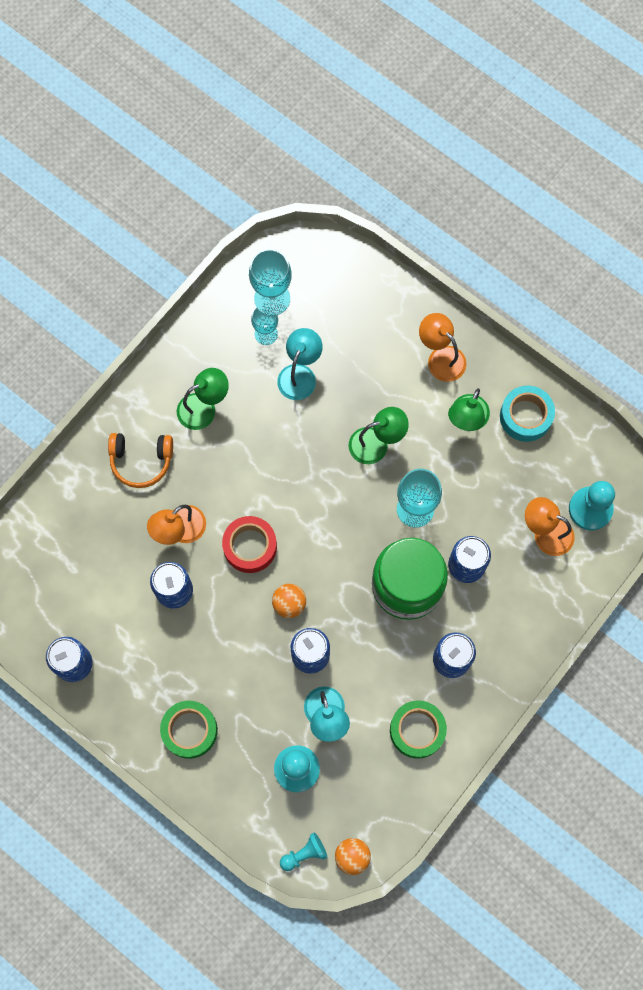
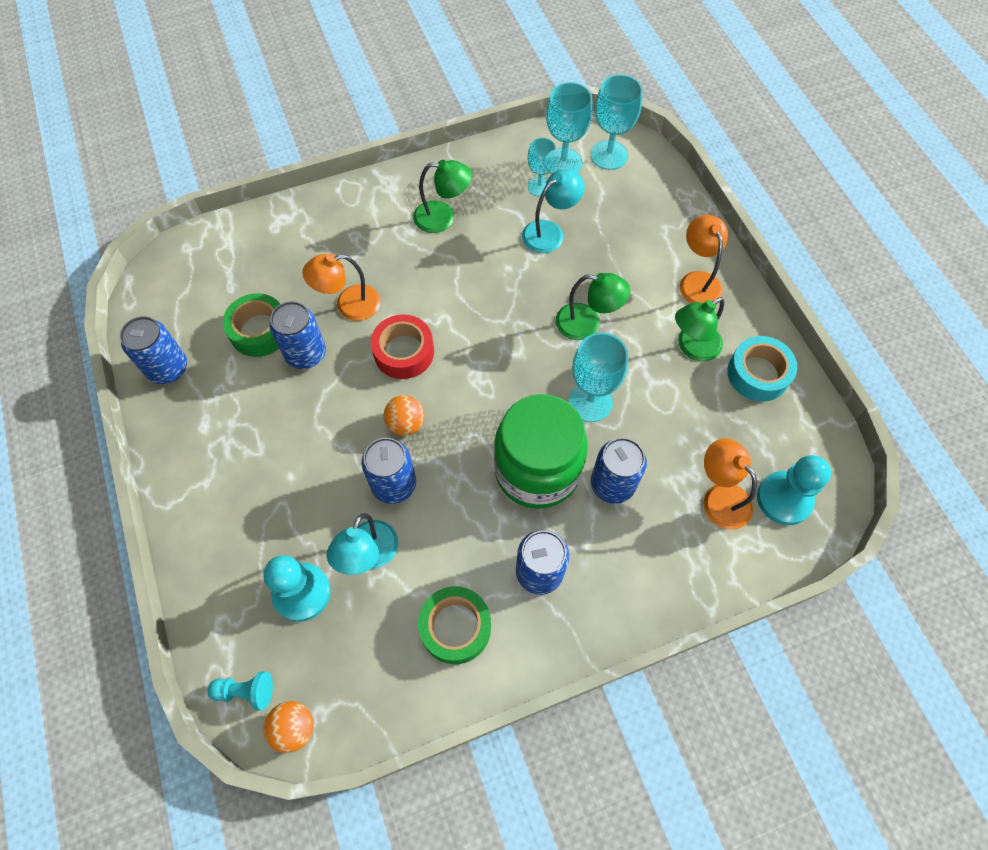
camera: 30 degrees right, 10 degrees down
orange headphones [108,433,173,488] -> none
green tape [160,701,218,759] -> green tape moved to [223,293,280,357]
none -> turquoise goblet [591,74,643,170]

